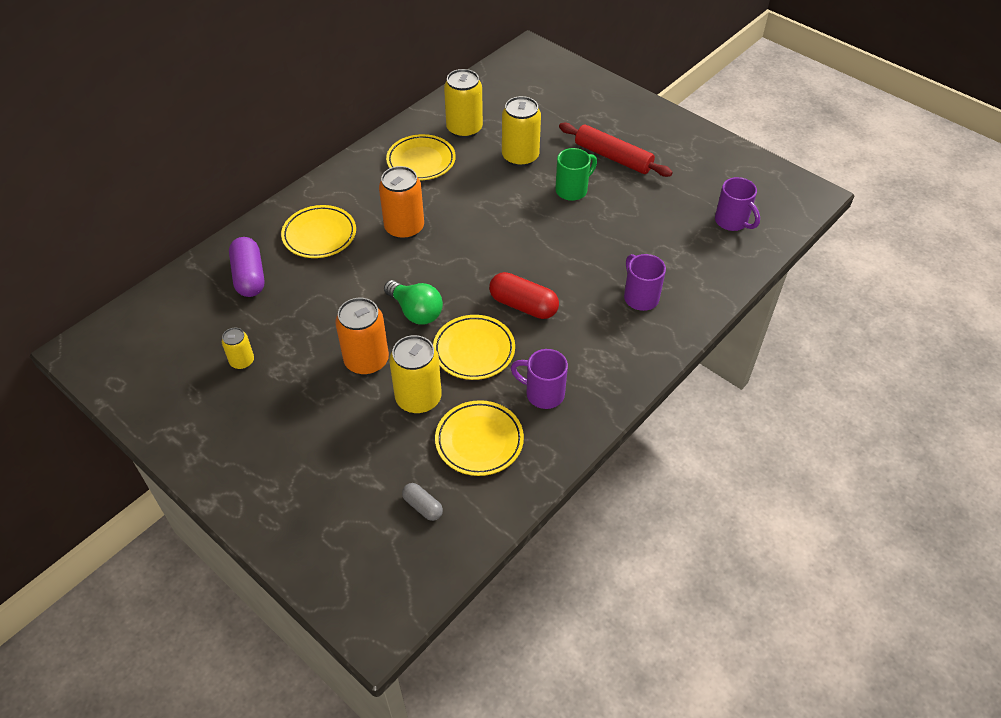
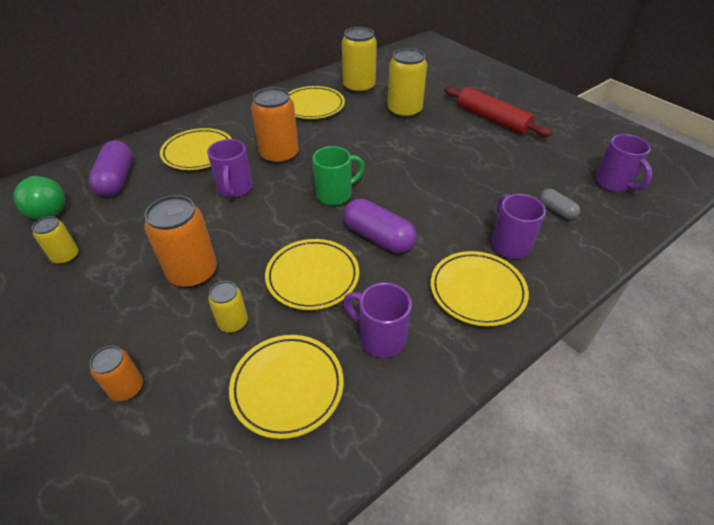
camera: 10 degrees right, 5 degrees down
green light bulb [384,280,443,325] -> green light bulb moved to [13,176,65,219]
yellow can [389,335,442,414] -> yellow can [208,281,248,333], size x0.55
grey capsule [402,483,443,521] -> grey capsule moved to [539,189,580,220]
red capsule [489,272,559,319] -> purple capsule [344,199,417,253]
green mug [555,148,597,201] -> green mug moved to [313,146,365,205]
none -> orange can [90,346,143,401]
none -> purple mug [207,139,253,198]
none -> yellow plate [431,251,529,326]

